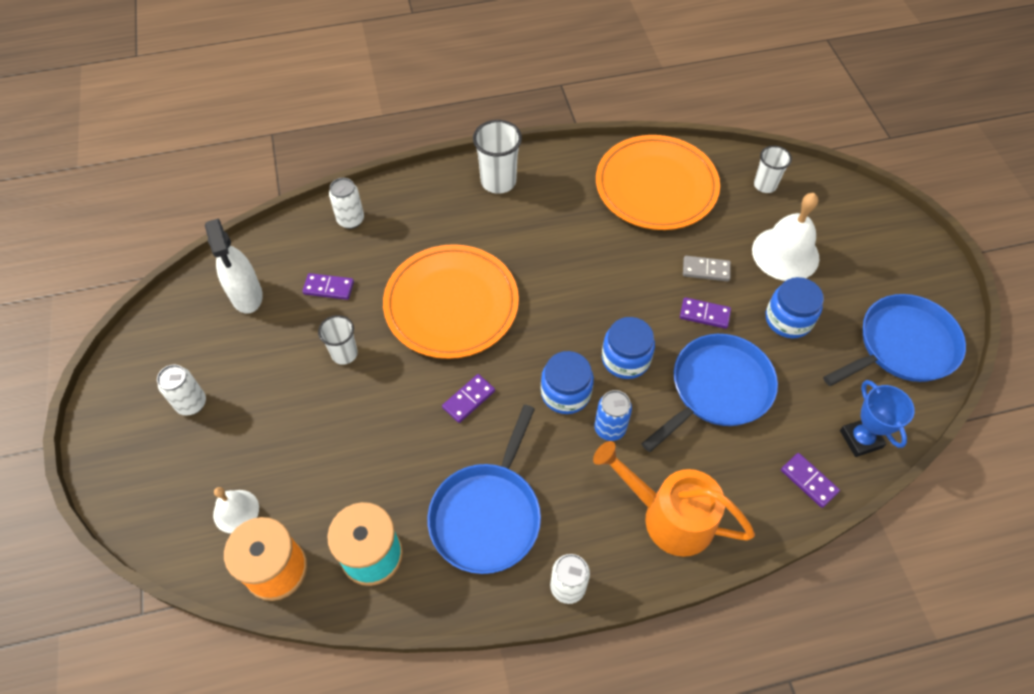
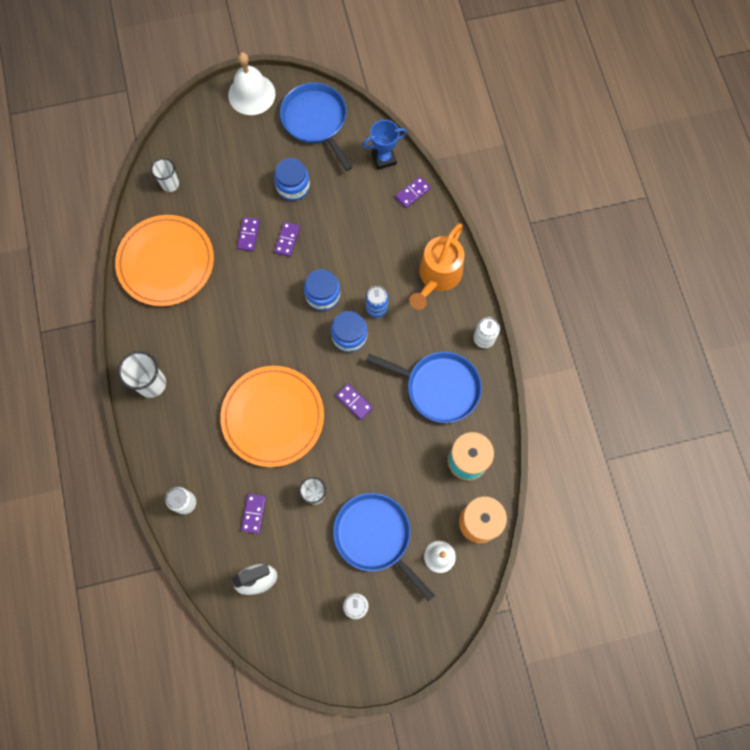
camera: 90 degrees left, 15 degrees up
blue pan [641,334,778,452] -> blue pan moved to [333,493,435,602]
grey domino [683,256,731,281] -> purple domino [237,217,260,251]
white bell [752,193,819,281] -> white bell moved to [228,52,276,115]

